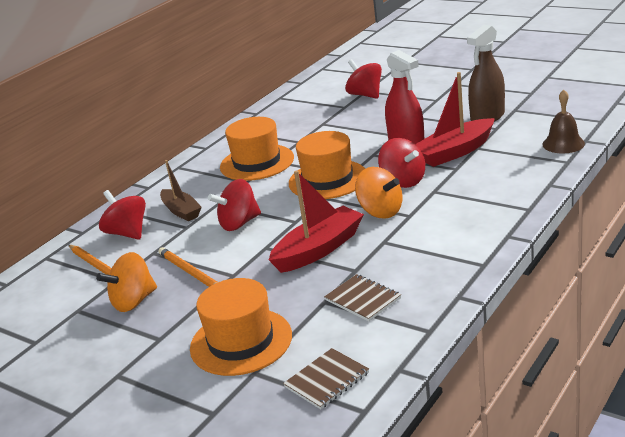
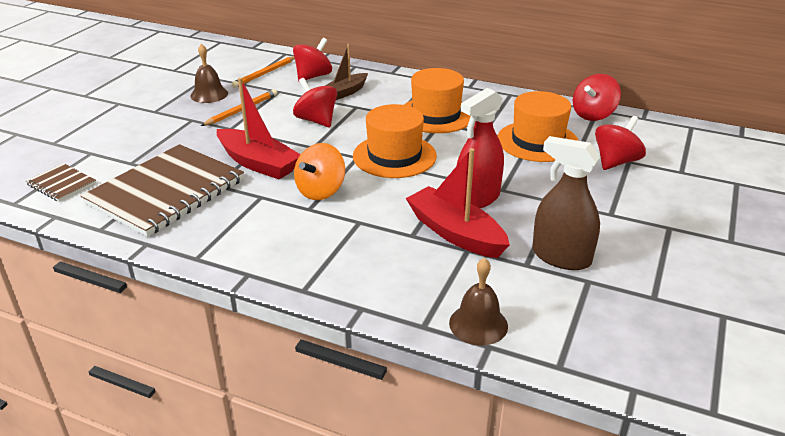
camera: 75 degrees right, 5 degrees up
orange spinning top [96,252,157,312] -> brown bell [190,44,228,103]
orange hat [190,278,292,376] -> orange hat moved to [498,91,579,162]
brown notebook [324,274,401,321] -> brown notebook [81,144,244,237], size x2.23
red spinning top [378,138,425,188] -> red spinning top moved to [573,74,621,121]

